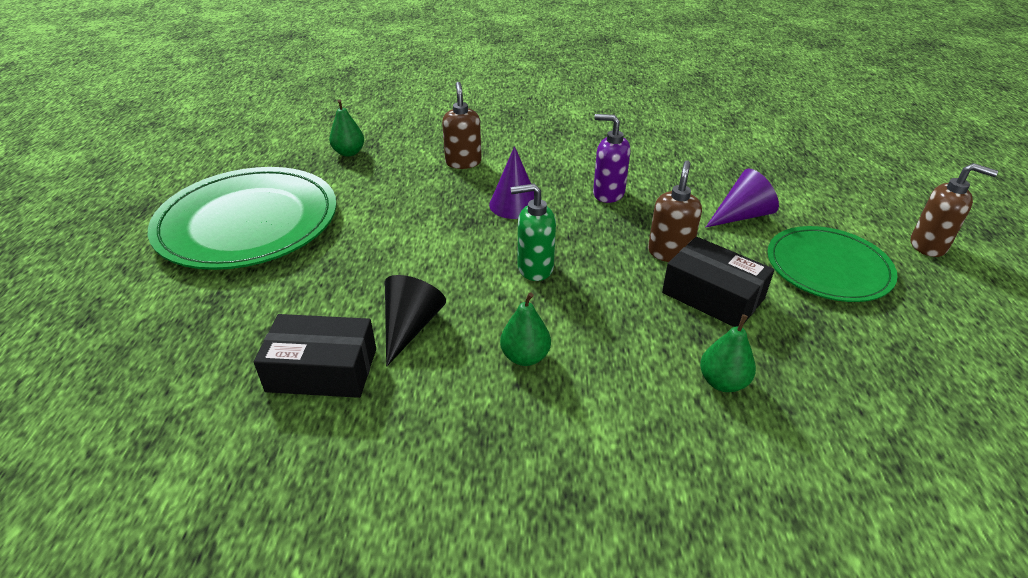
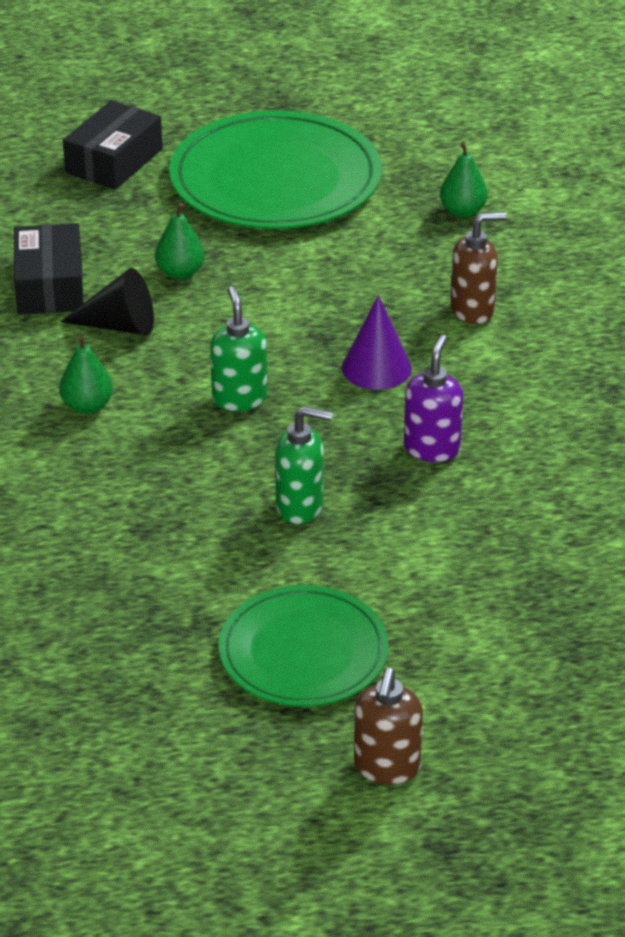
camera: 80 degrees right, 0 degrees up
brown soap dispenser [648,160,702,262] -> green soap dispenser [275,406,333,524]
black box [662,237,774,327] -> black box moved to [63,100,163,189]
green pear [700,314,756,392] -> green pear moved to [155,203,205,280]
purple cone [705,169,779,228] -> none

